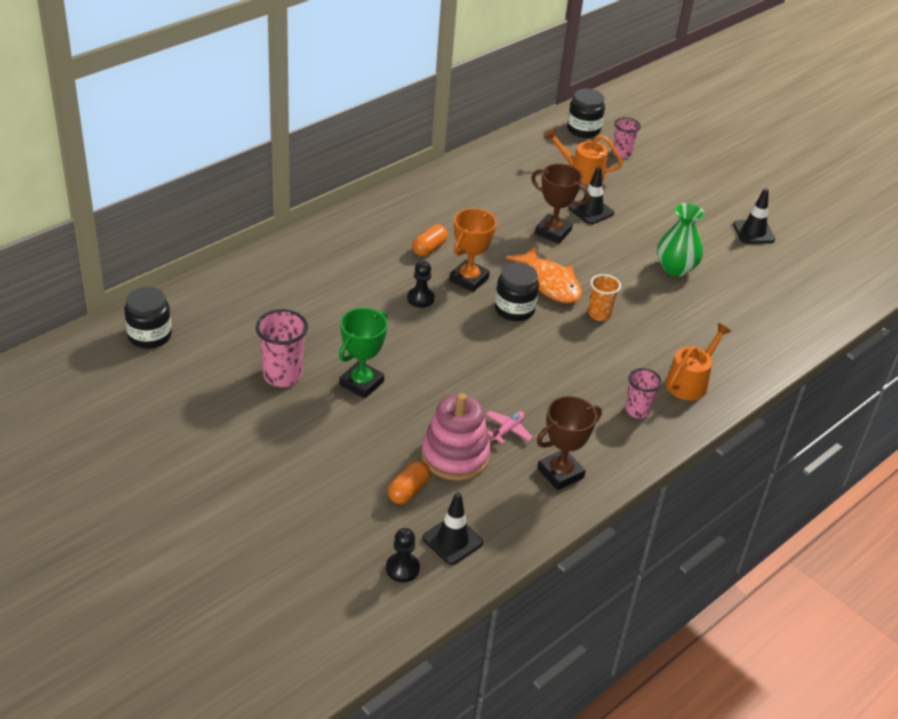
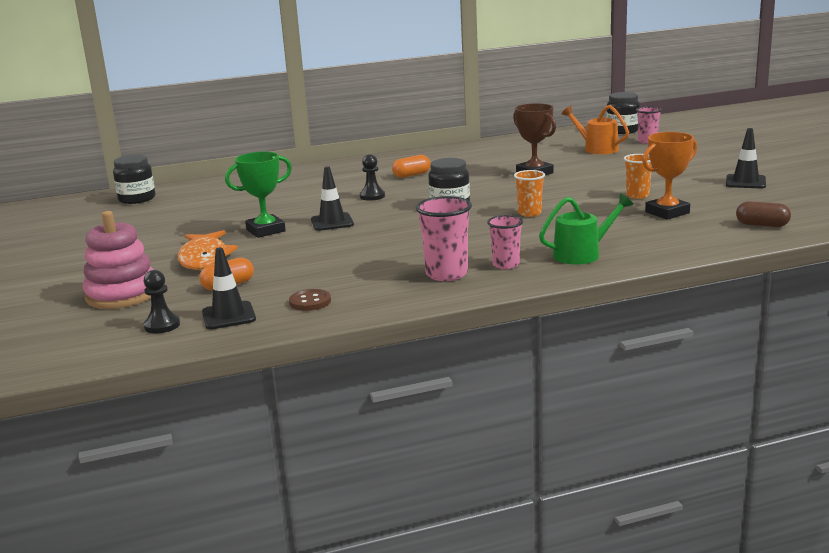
camera: 30 degrees right, 20 degrees down
pink cup [256,309,308,387] -> pink cup moved to [415,196,472,281]
pink stacking toy [421,393,491,481] -> pink stacking toy moved to [83,211,154,309]
orange trophy [449,208,496,292] -> orange trophy moved to [642,132,697,220]
pink plane [486,411,533,444] -> none
orange fish [506,245,582,303] -> orange fish moved to [178,230,238,270]
brown trophy [537,396,602,490] -> none
black traffic cone [569,166,614,225] -> black traffic cone moved to [311,166,354,231]
green vase [657,203,704,277] -> orange cup [624,154,652,199]
orange watering can [666,323,732,400] -> green watering can [539,194,634,264]
none -> brown button [289,289,331,311]
none -> brown capsule [736,201,791,227]

